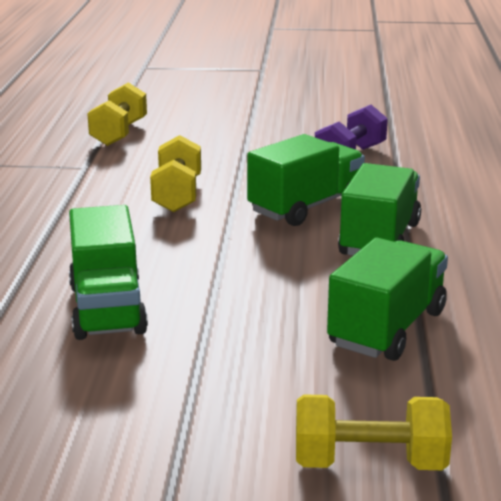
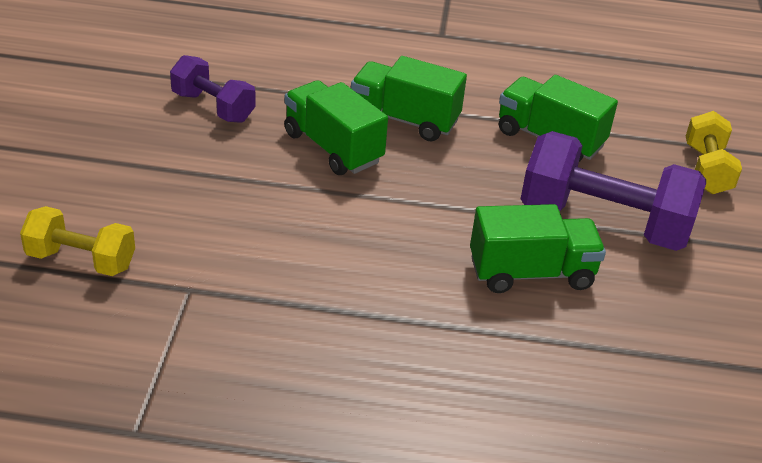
camera: 90 degrees left, 15 degrees up
yellow dumbbell [150,135,201,212] -> none
none -> purple dumbbell [521,131,706,251]

